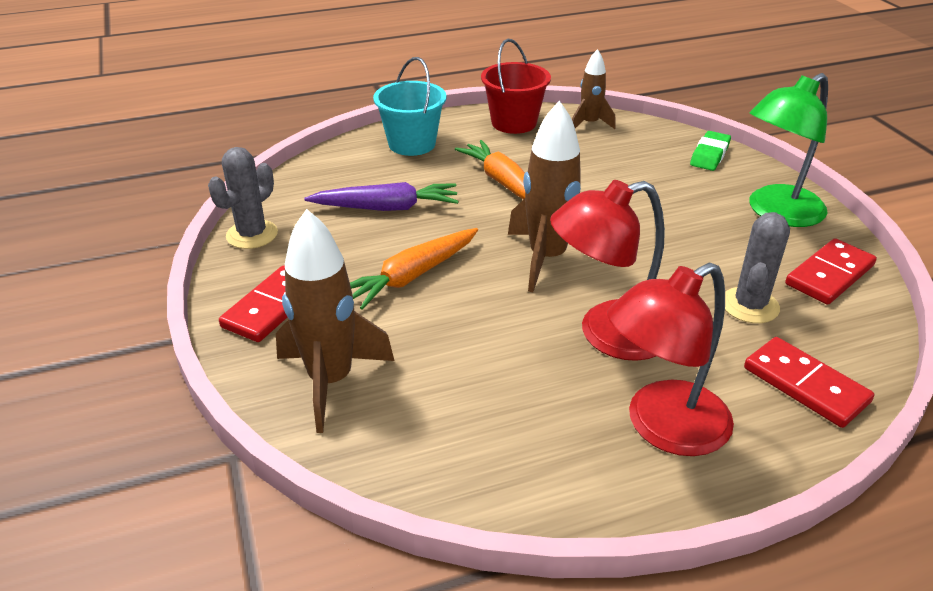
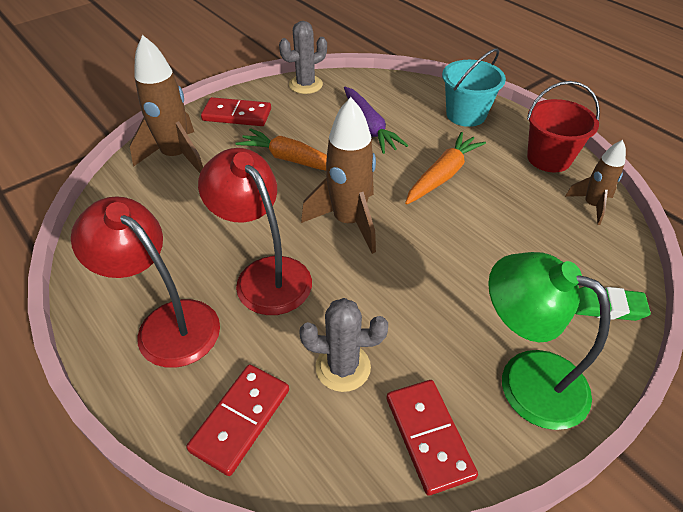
camera: 70 degrees right, 10 degrees up
grey cactus [208,147,278,249] -> grey cactus turned 45 degrees counterclockwise [279,21,327,94]
red domino [785,238,877,305] -> red domino turned 45 degrees clockwise [387,380,478,496]

